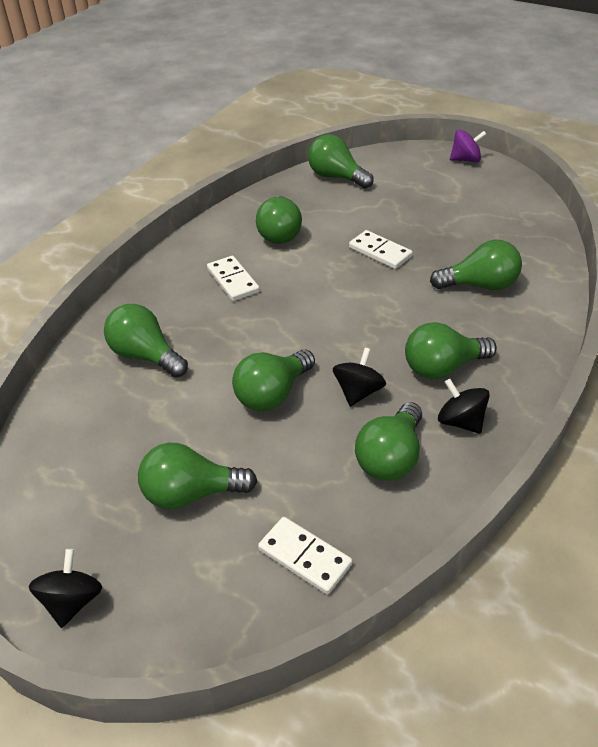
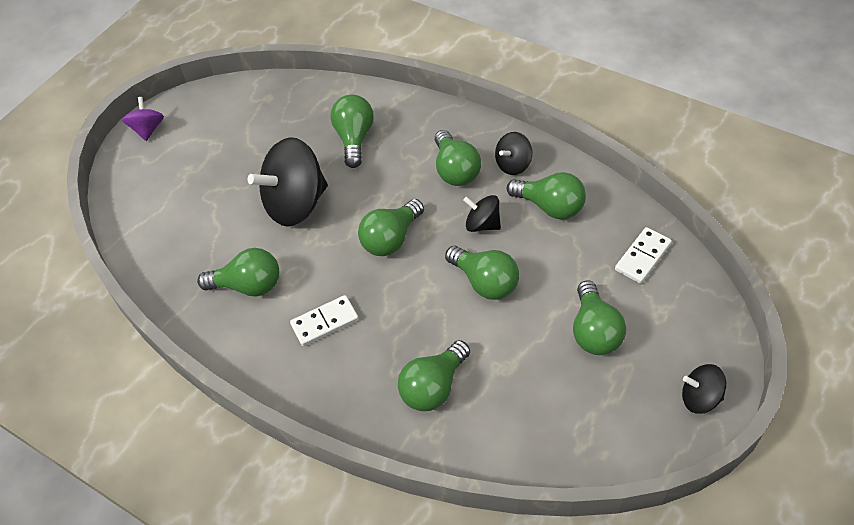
camera: 85 degrees left, 10 degrees up
green light bulb [308,134,374,189] -> green light bulb moved to [358,199,424,256]
white domino [349,230,413,269] -> black spinning top [248,137,328,227]

